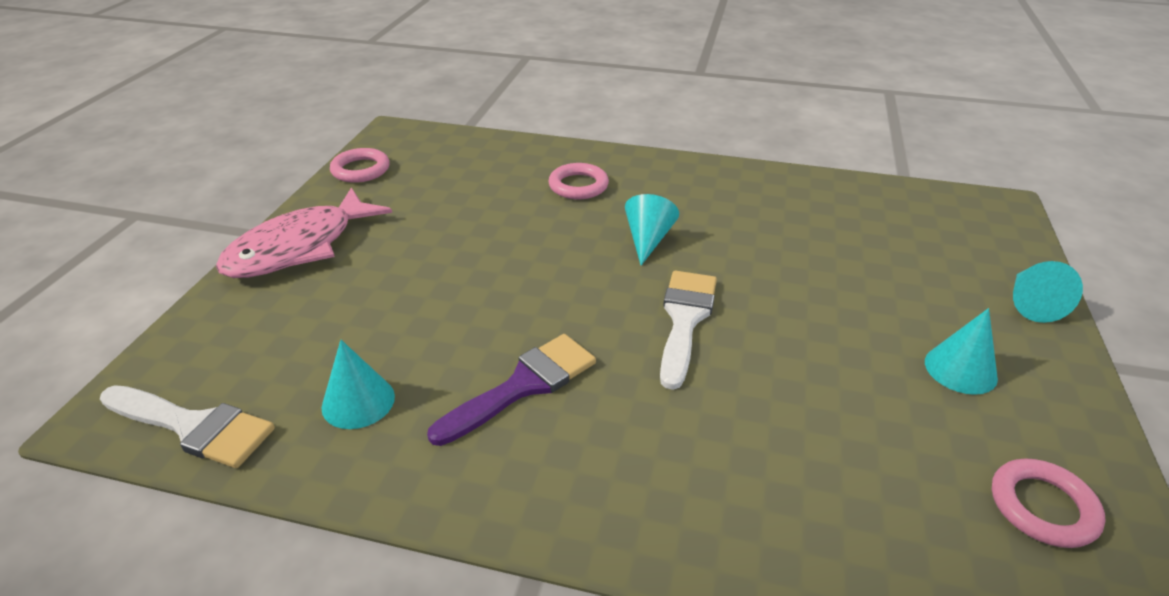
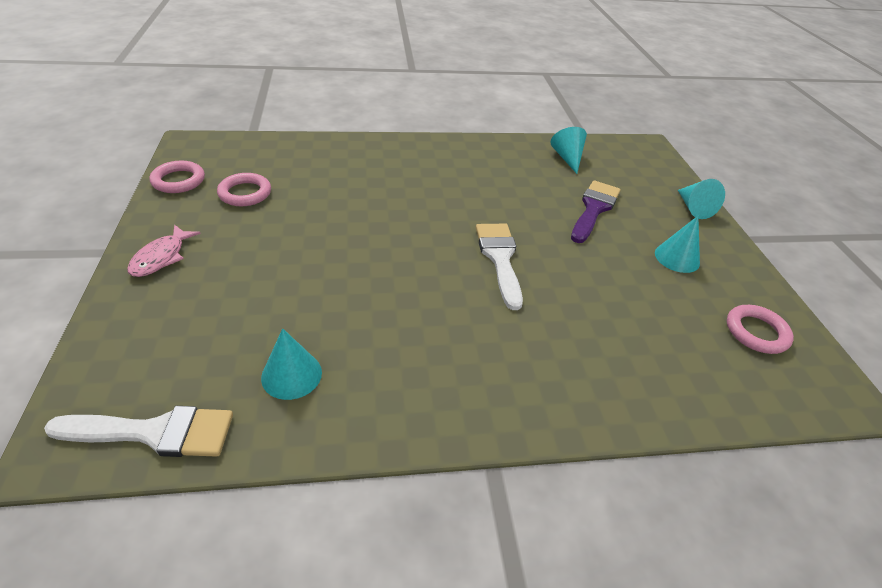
camera: 25 degrees left, 5 degrees up
pink fish [216,188,392,278] -> pink fish [127,225,201,277], size x0.53
purple brush [427,334,596,446] -> purple brush moved to [571,180,621,243]
pink ring [548,163,609,199] -> pink ring moved to [217,173,271,206]
turquoise cone [625,194,679,265] -> turquoise cone moved to [550,127,587,174]

